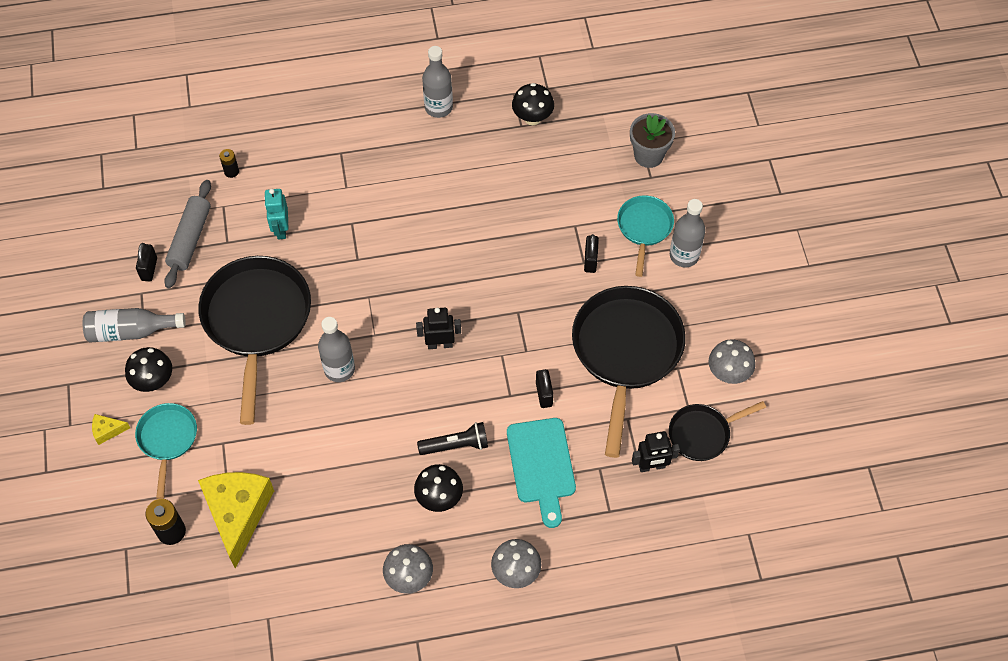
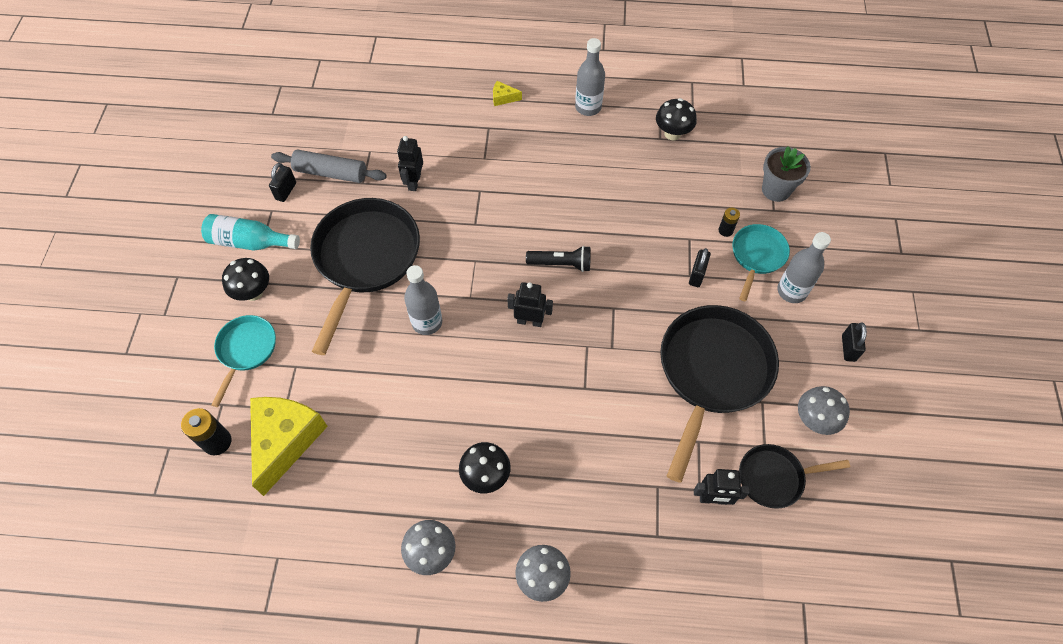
camera: 15 degrees right, 0 degrees up
grey bottle [82,308,186,342] -> turquoise bottle [201,214,300,251]
yellow cheese [92,414,130,445] -> yellow cheese moved to [493,81,522,106]
grey rolling pin [164,180,211,288] -> grey rolling pin turned 75 degrees clockwise [271,150,387,183]
black battery [219,149,239,178] -> black battery moved to [719,208,740,237]
turquoise robot [264,189,289,240] -> black robot [397,136,423,191]
black flashlight [417,422,488,455] -> black flashlight moved to [526,246,591,272]
turquoise cutting board [507,418,576,528] -> none
black padlock [536,369,554,408] -> black padlock moved to [842,322,867,362]

